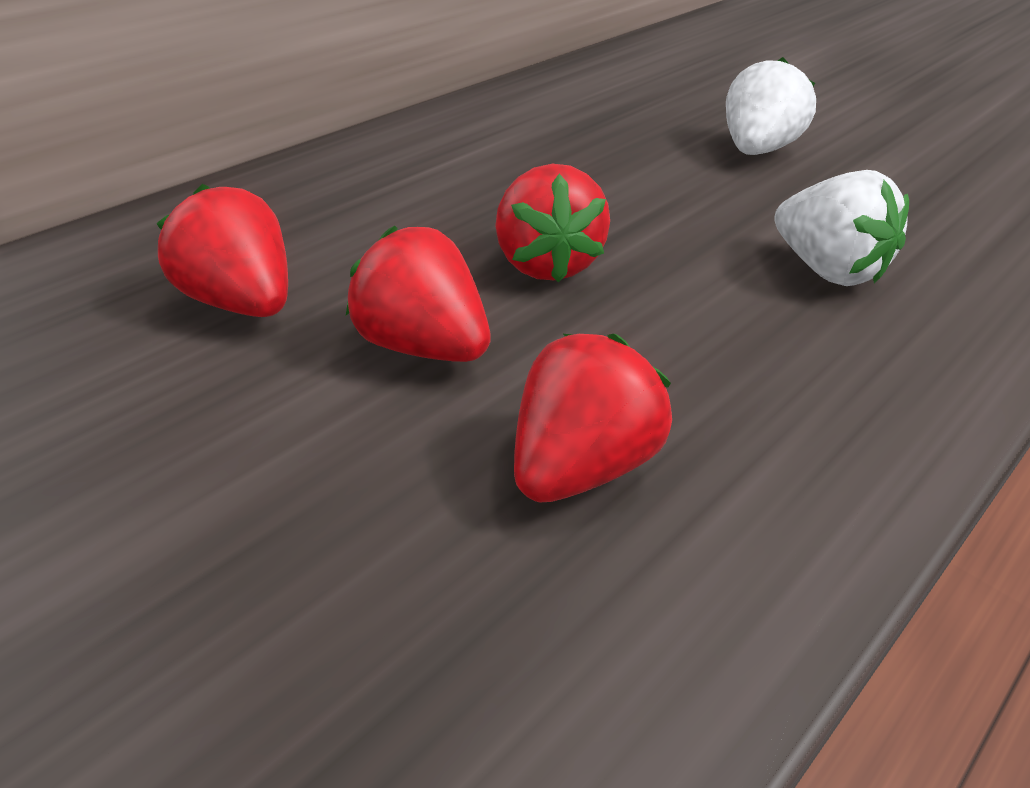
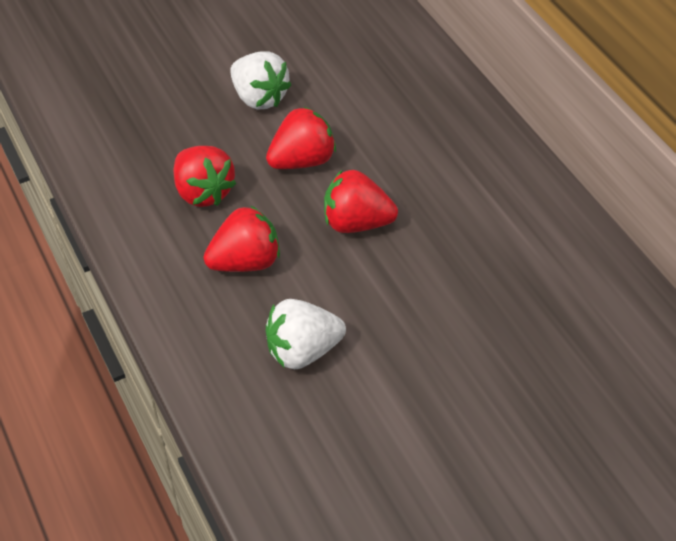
camera: 110 degrees right, 10 degrees up
red strawberry [156,184,288,317] -> red strawberry moved to [204,205,280,272]
white strawberry [726,57,816,155] -> white strawberry moved to [230,52,291,109]

